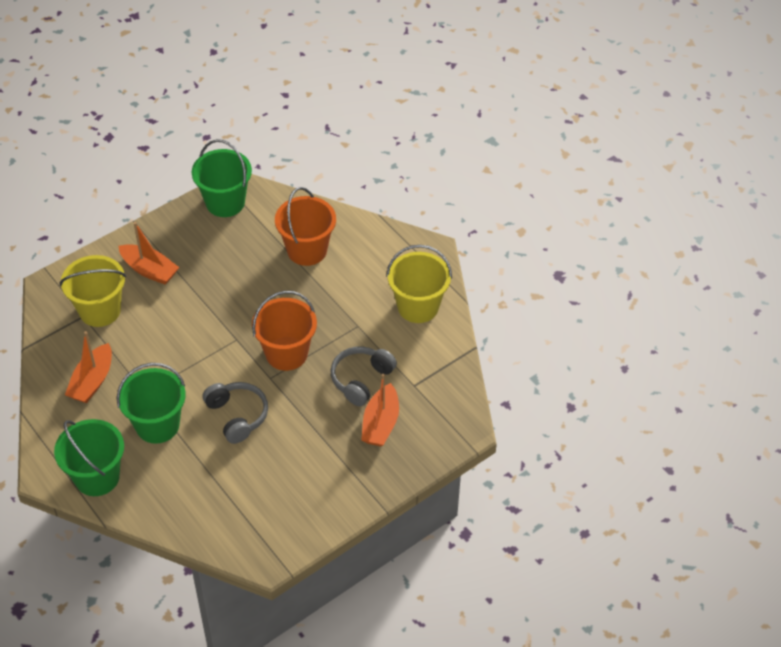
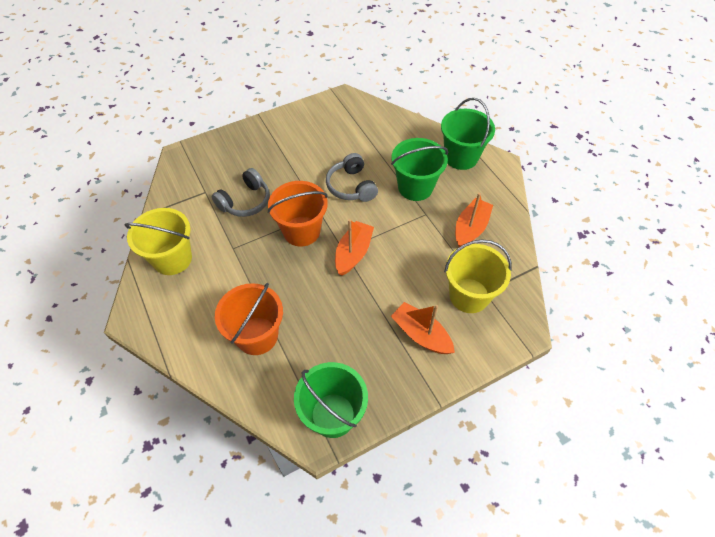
camera: 170 degrees left, 5 degrees up
orange boat [361,374,399,446] -> orange boat moved to [335,219,374,276]

